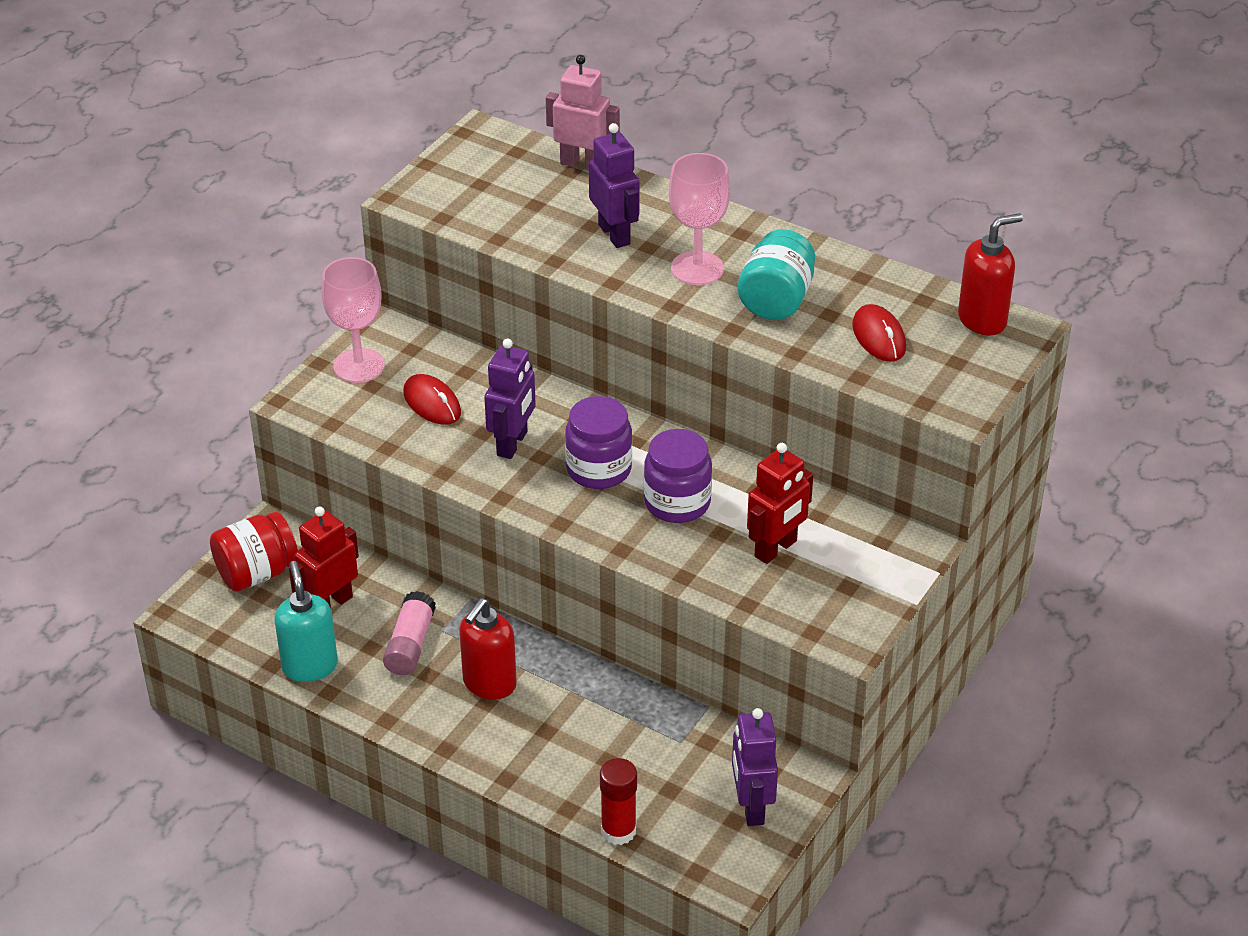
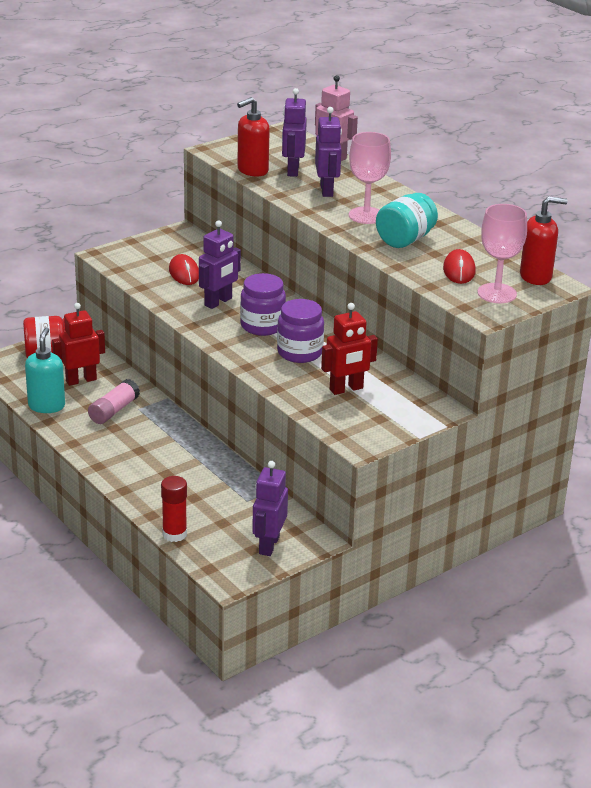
camera: 20 degrees right, 10 degrees down
pink goblet [321,257,385,383] -> pink goblet moved to [477,204,527,303]
red soap dispenser [459,598,517,700] -> red soap dispenser moved to [237,97,270,176]
none -> purple robot [282,88,307,177]

